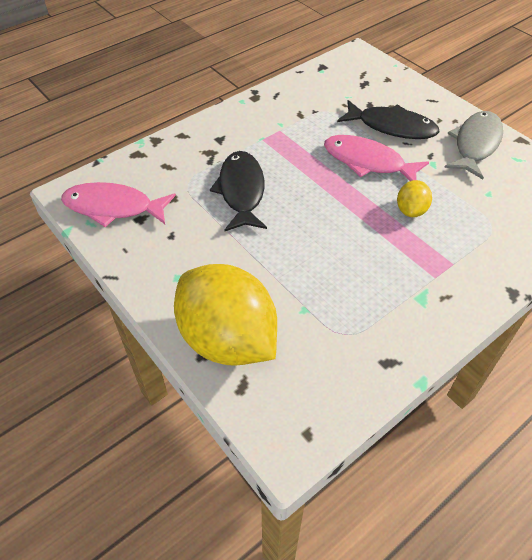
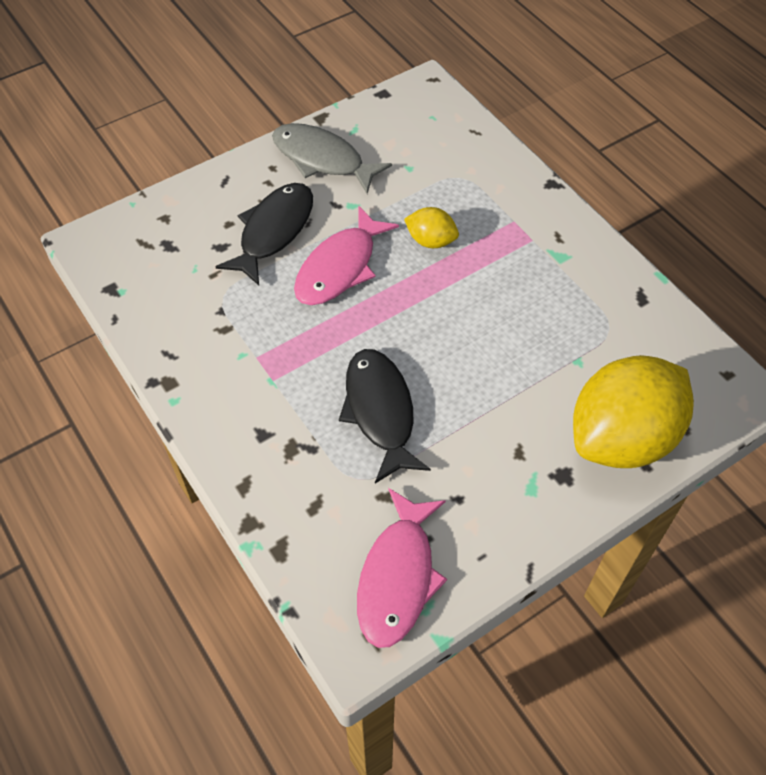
camera: 85 degrees left, 5 degrees up
black fish [210,151,267,231] -> black fish turned 75 degrees clockwise [339,349,431,483]

